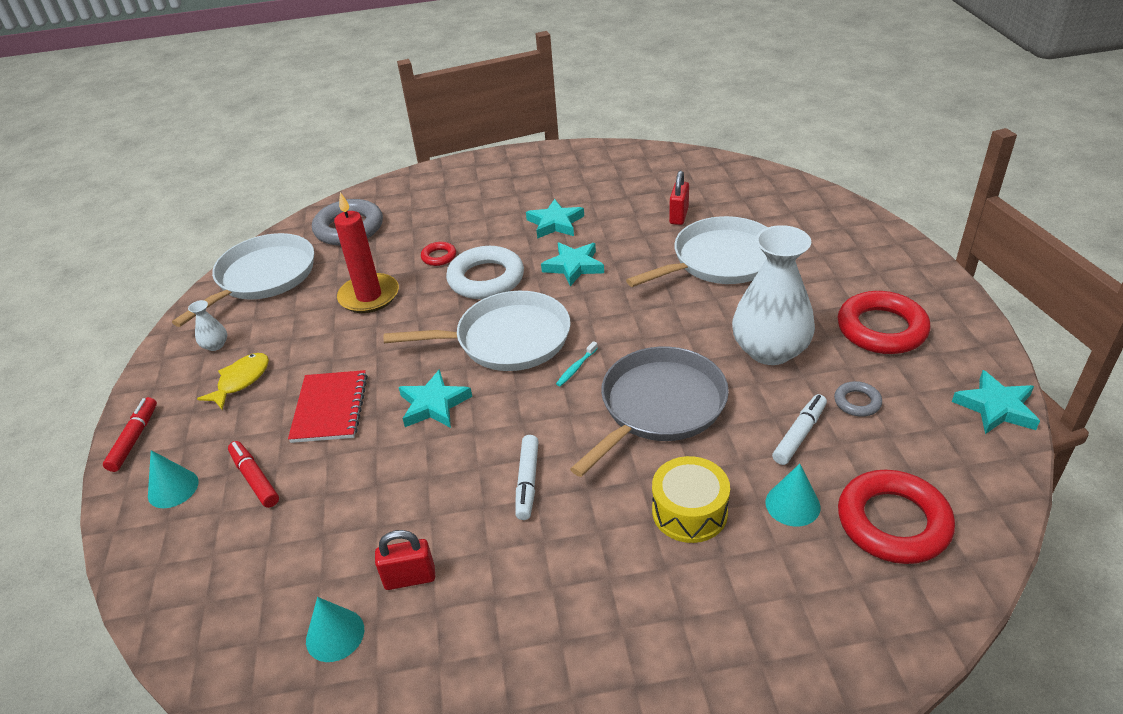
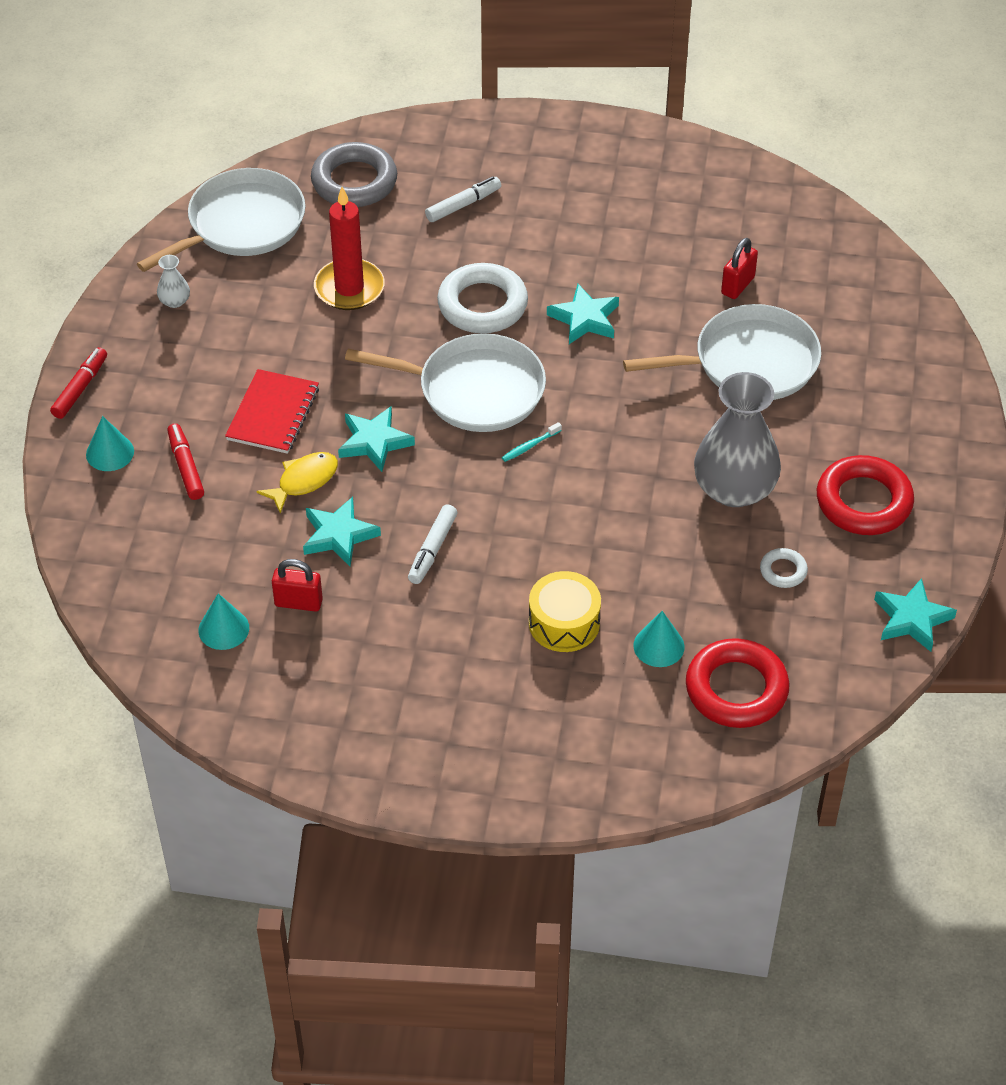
camera: 15 degrees right, 10 degrees up
yellow fish [197,353,269,410] -> yellow fish moved to [256,452,338,514]
red ring [421,242,456,266] -> none
turquoise star [526,199,584,239] -> turquoise star moved to [303,497,381,566]
grey pan [570,346,729,477] -> none
white vase [732,225,815,365] -> grey vase [694,372,781,507]
white marker [772,394,827,465] -> white marker moved to [425,176,501,222]
grey ring [834,381,882,417] -> white ring [760,548,808,588]

